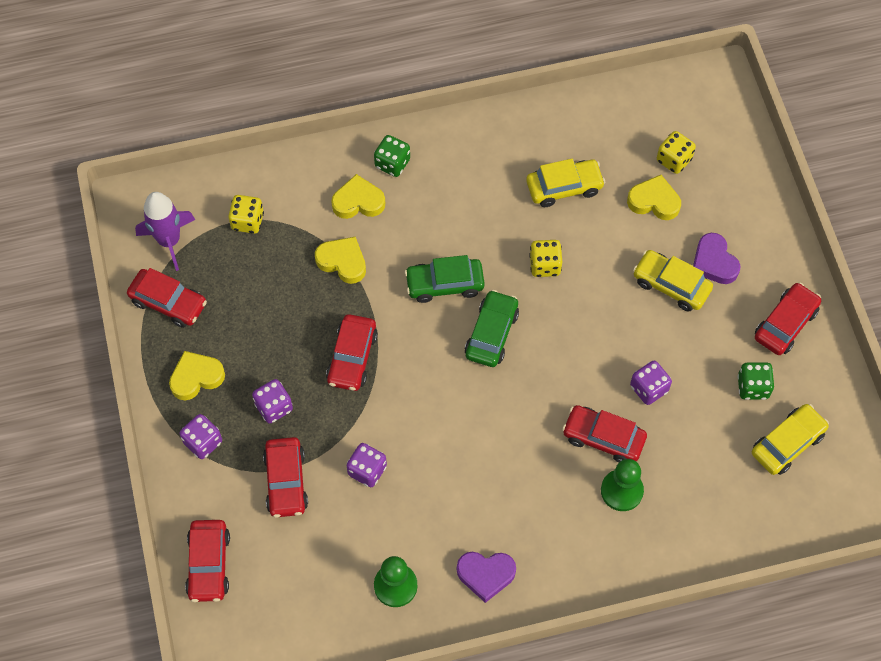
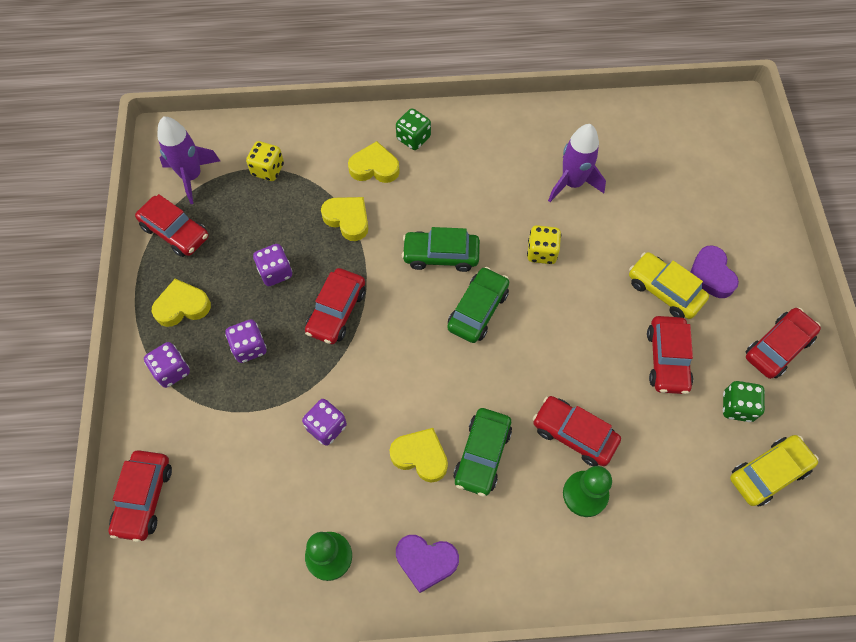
camera: 10 degrees right, 0 degrees up
red car [263,437,308,518] -> red car moved to [647,316,693,394]
yellow car [526,159,605,207] -> purple rocket [548,124,606,202]
yellow heart [627,175,681,220] -> yellow heart moved to [390,428,448,483]
purple dice [630,361,672,405] -> purple dice moved to [253,244,292,286]
yellow dice [657,131,696,174] -> none
none -> green car [453,408,512,497]

